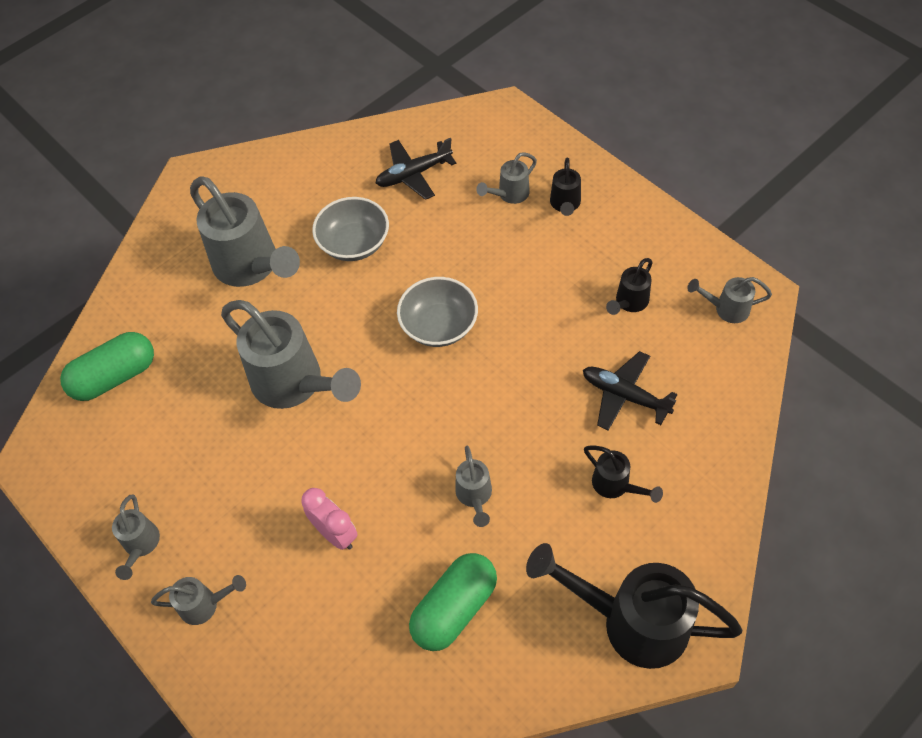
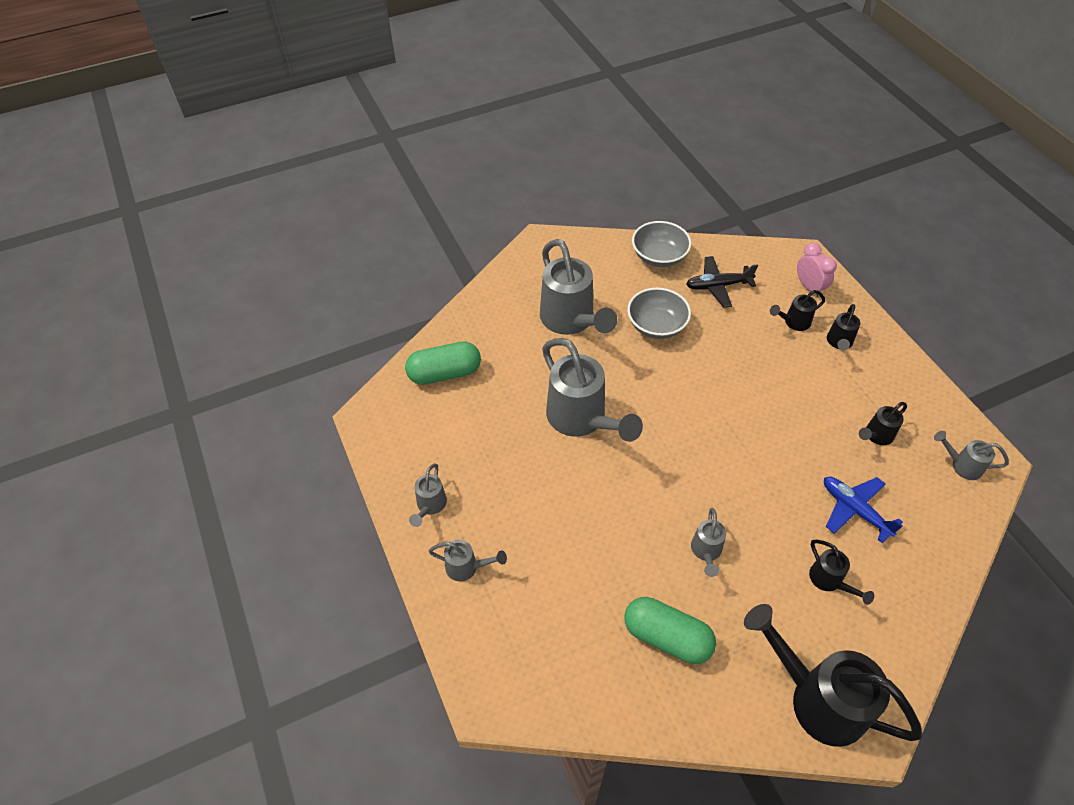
camera: 15 degrees right, 5 degrees down
pink clock [301,488,358,550] -> pink clock moved to [797,243,837,297]
grey bowl [397,277,478,347] -> grey bowl moved to [632,221,691,267]
green capsule [409,553,497,651] -> green capsule turned 60 degrees clockwise [624,597,716,664]
grey watering can [476,152,537,204] -> black watering can [770,290,825,331]
black plane [583,351,678,431] -> blue plane [824,477,903,543]

